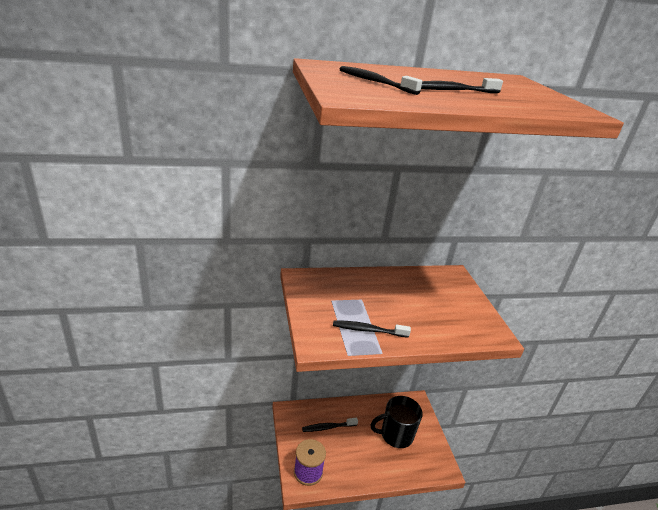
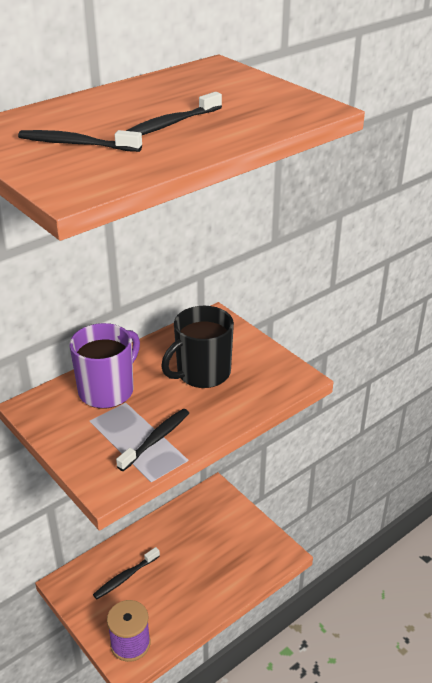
camera: 25 degrees left, 5 degrees up
black toothbrush [333,320,411,338] -> black toothbrush turned 150 degrees clockwise [116,409,189,471]
black mug [370,396,423,448] -> black mug moved to [161,306,234,388]
none -> purple mug [70,323,140,408]

